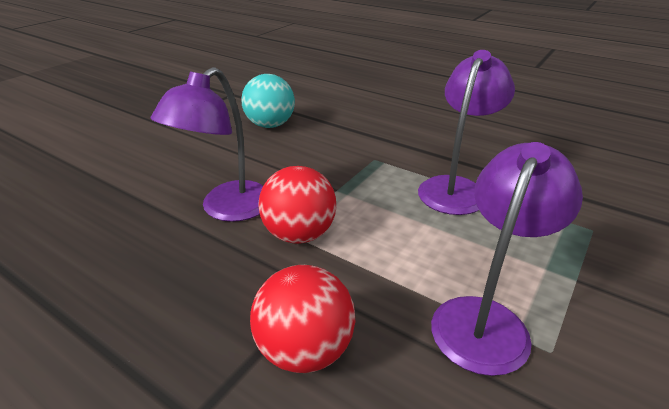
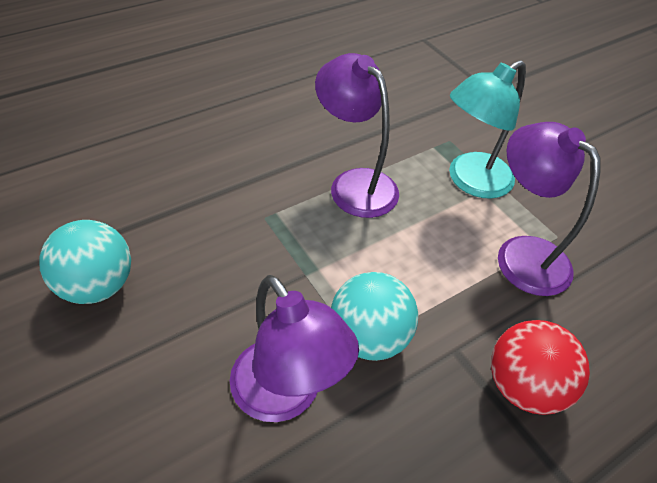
camera: 70 degrees left, 15 degrees up
red ball [258,166,336,244] -> turquoise ball [331,272,418,361]
none -> turquoise lamp [449,60,526,199]

